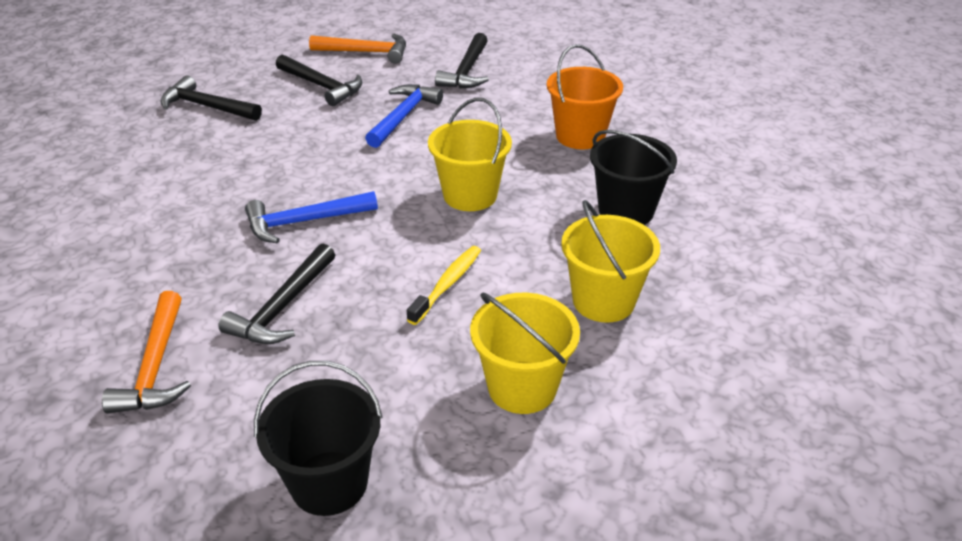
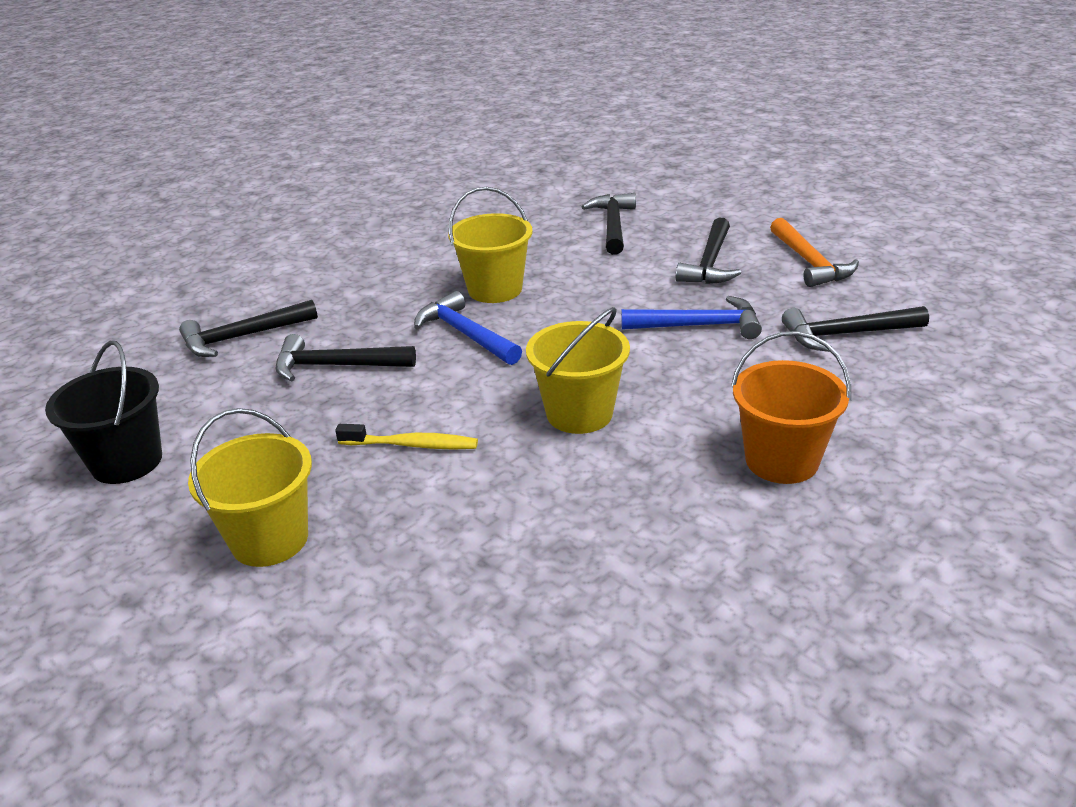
camera: 70 degrees right, 5 degrees down
orange hammer [102,291,191,413] -> black hammer [179,300,318,357]
yellow bucket [561,200,660,323] -> yellow bucket moved to [448,187,533,303]
black bucket [590,130,677,225] -> none

